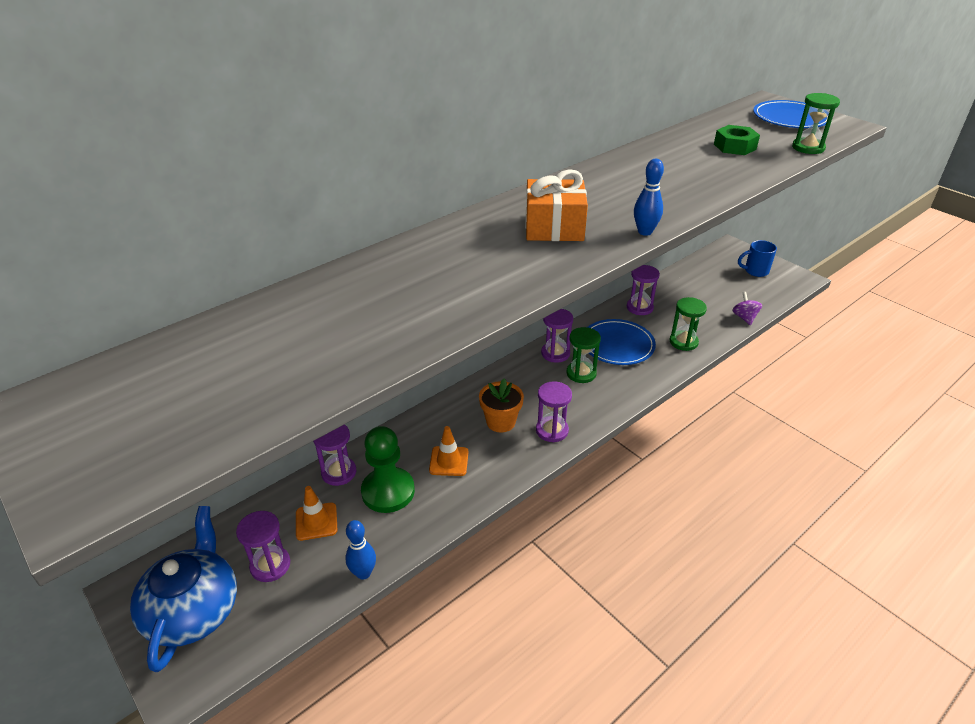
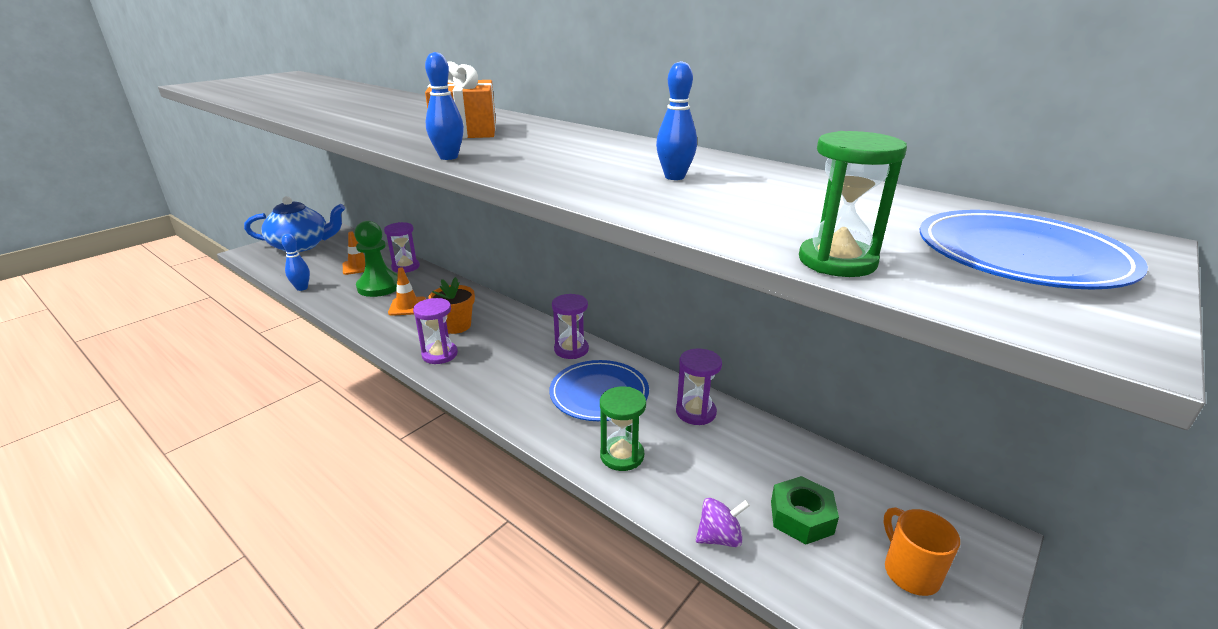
camera: 80 degrees right, 10 degrees down
purple hourglass [236,511,290,582] -> none
green hourglass [567,327,601,383] -> none
green nut [714,125,760,155] -> green nut moved to [771,476,839,544]
blue mug [738,240,777,277] -> orange mug [884,507,960,596]
none -> blue bowling pin [656,61,697,180]

